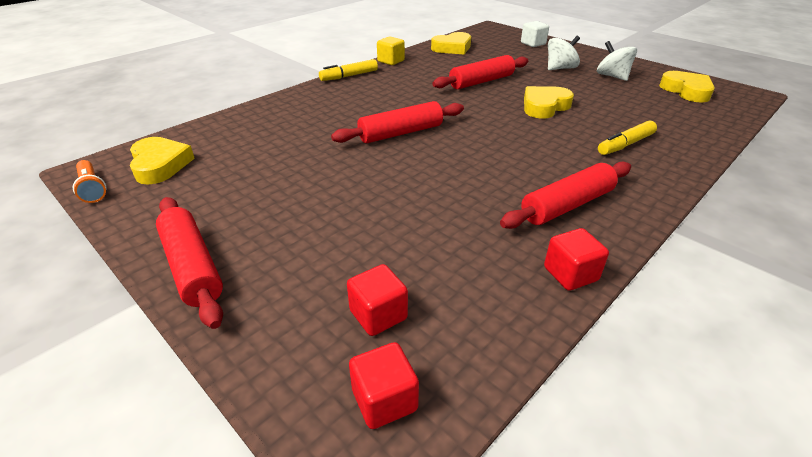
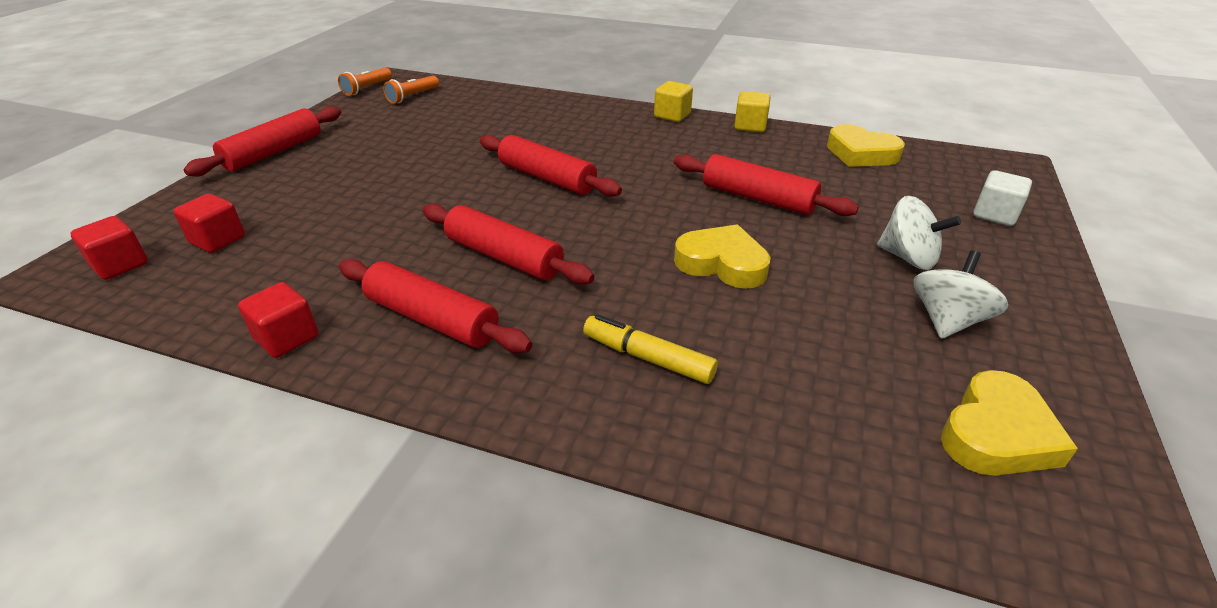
camera: 65 degrees right, 0 degrees up
yellow heart [130,137,195,184] -> orange flashlight [383,76,439,104]
yellow marker [319,59,378,81] -> yellow cube [654,81,693,122]
none -> red rolling pin [422,204,594,285]

